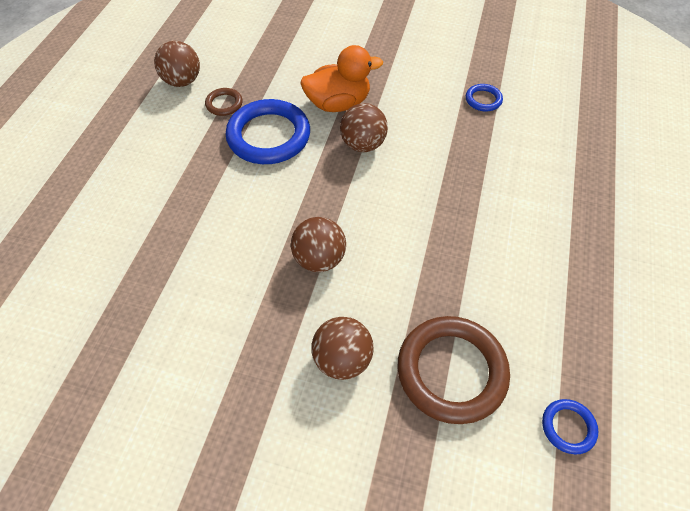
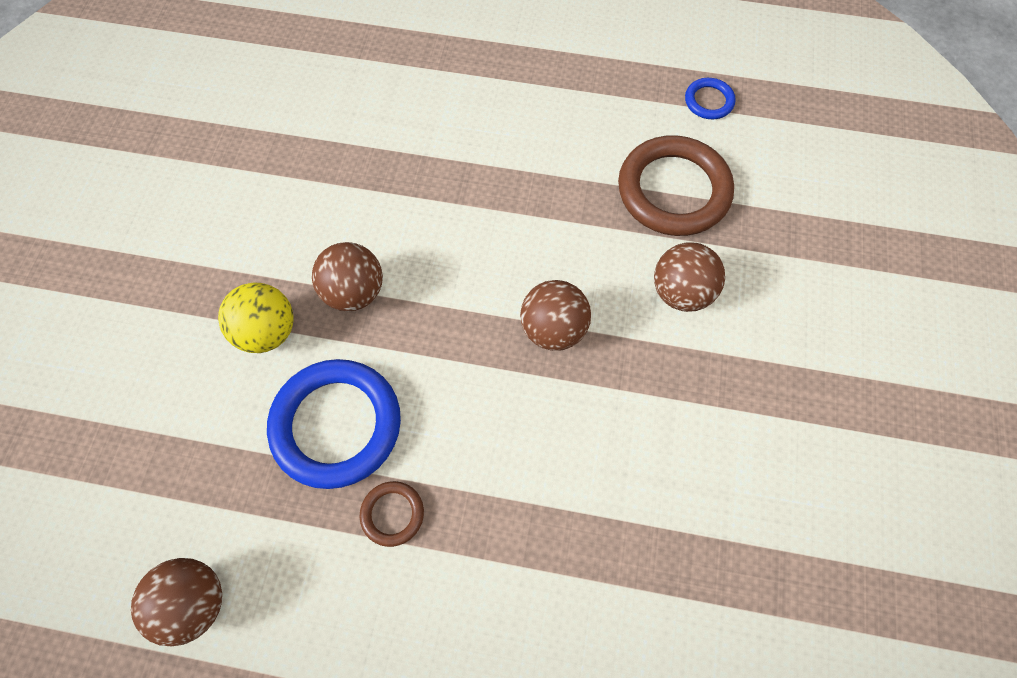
camera: 95 degrees left, 10 degrees up
brown ring [205,88,242,116] -> brown ring moved to [360,481,424,547]
orange duck [300,45,383,112] -> yellow ball [218,283,294,353]
blue ring [466,84,503,112] -> none

